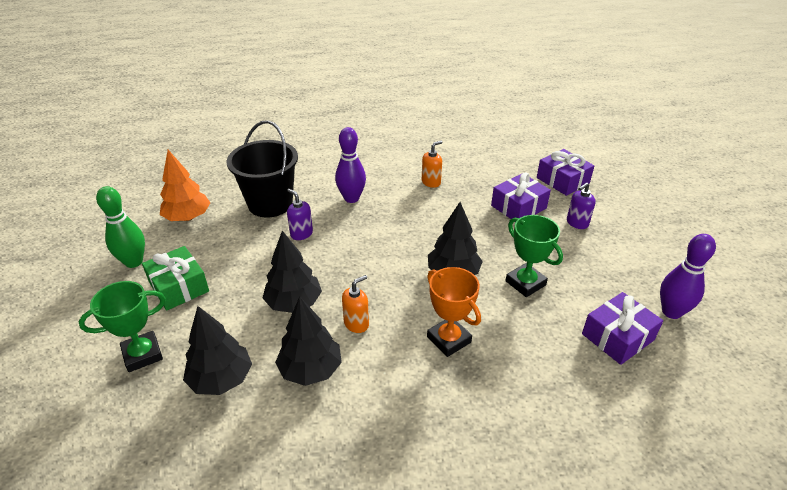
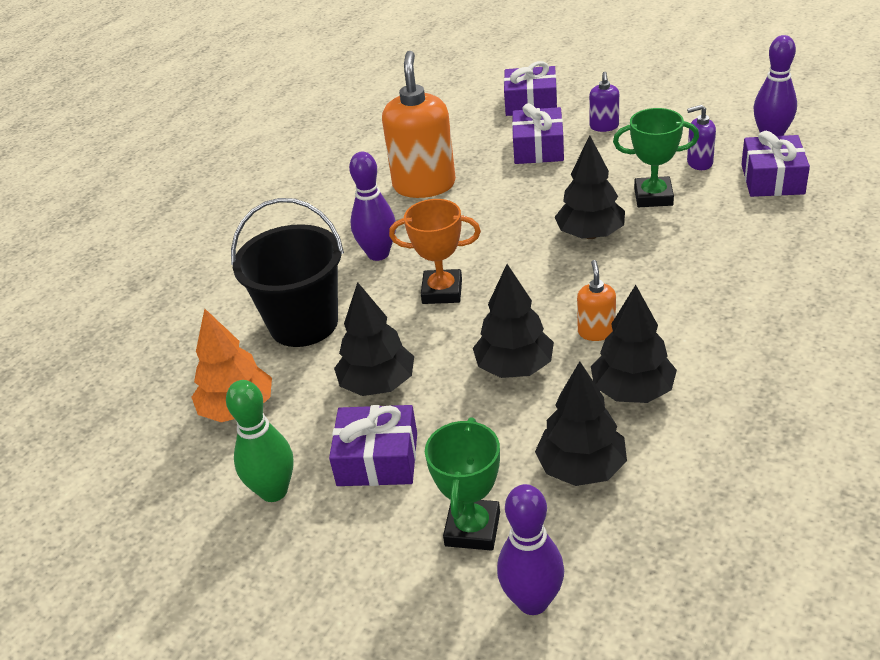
camera: 45 degrees left, 0 degrees up
green gift [142,246,209,311] -> purple gift [329,405,417,486]
purple soap dispenser [287,189,313,240] -> purple soap dispenser moved to [687,105,716,170]
orange soap dispenser [422,141,442,188] -> orange soap dispenser [382,51,456,198], size x2.09
orange trophy [427,267,481,357] -> orange trophy moved to [389,199,481,304]
none -> black tree [334,282,414,396]
none -> purple bowling pin [497,484,564,615]

